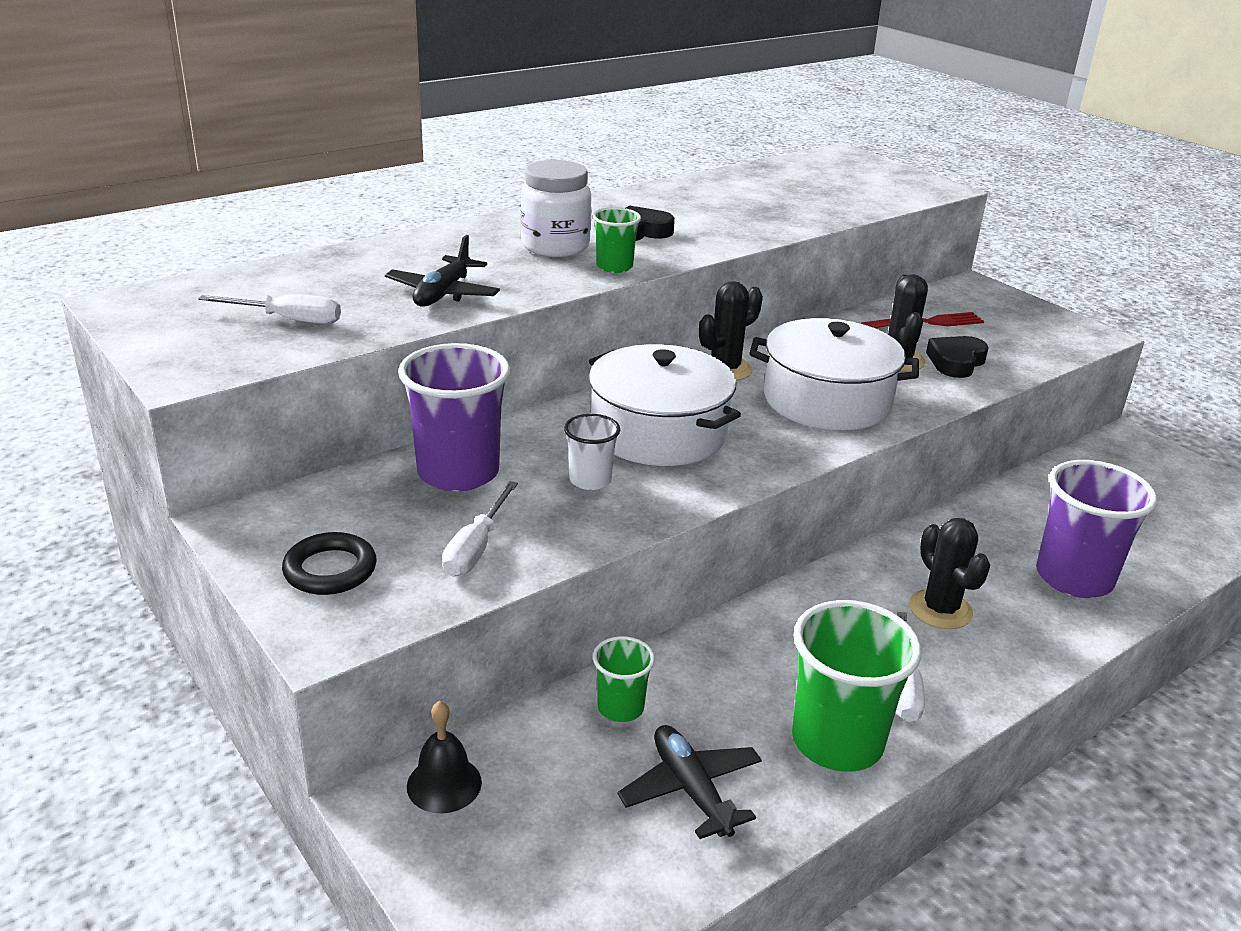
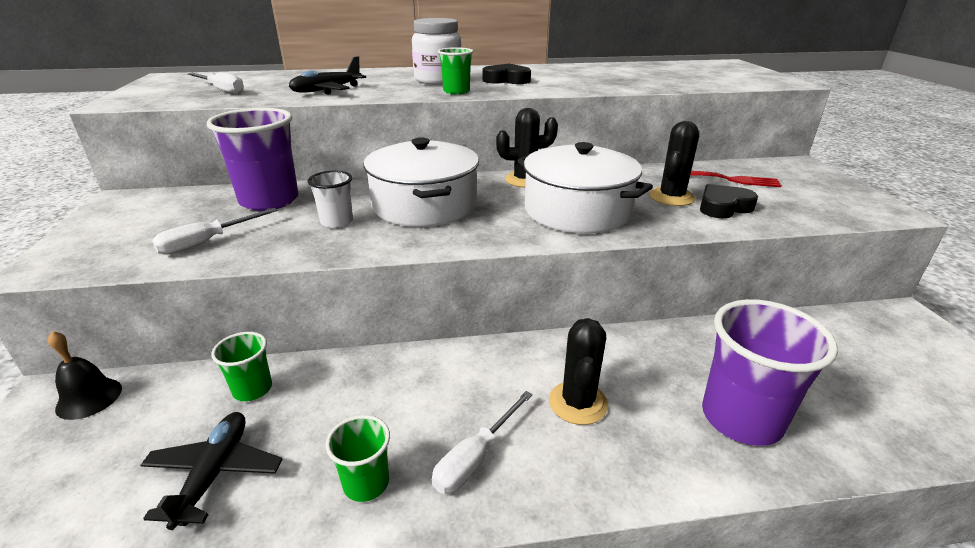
camera: 30 degrees right, 0 degrees up
black ring [282,532,377,595] -> none
green cup [792,600,922,772] -> green cup [326,415,390,502], size x0.52

